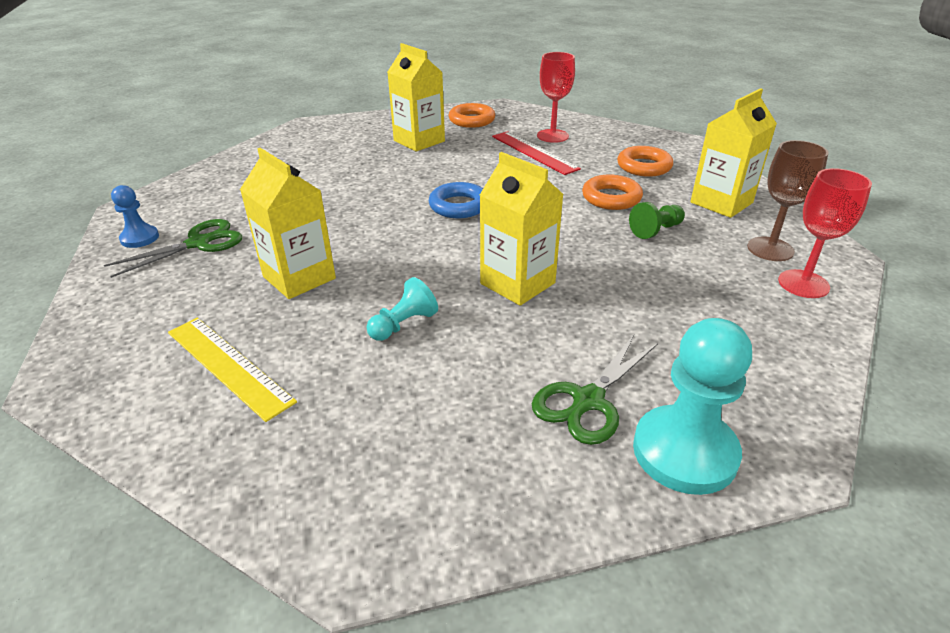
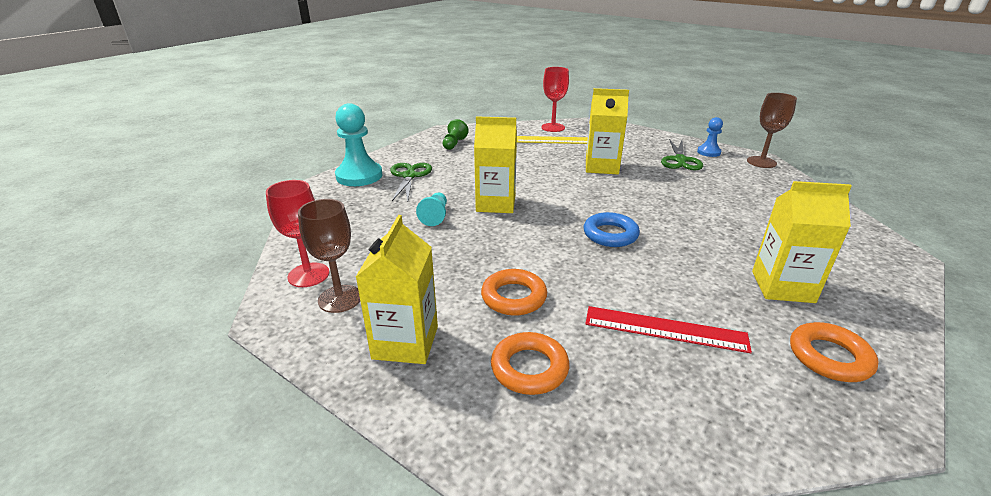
camera: 140 degrees right, 5 degrees down
turquoise pawn [367,277,438,341] -> turquoise pawn moved to [416,193,447,226]
red goblet [537,52,575,143] -> red goblet moved to [541,67,569,132]
green pawn [629,202,685,239] -> green pawn moved to [442,119,469,150]
none -> brown goblet [747,93,797,168]

